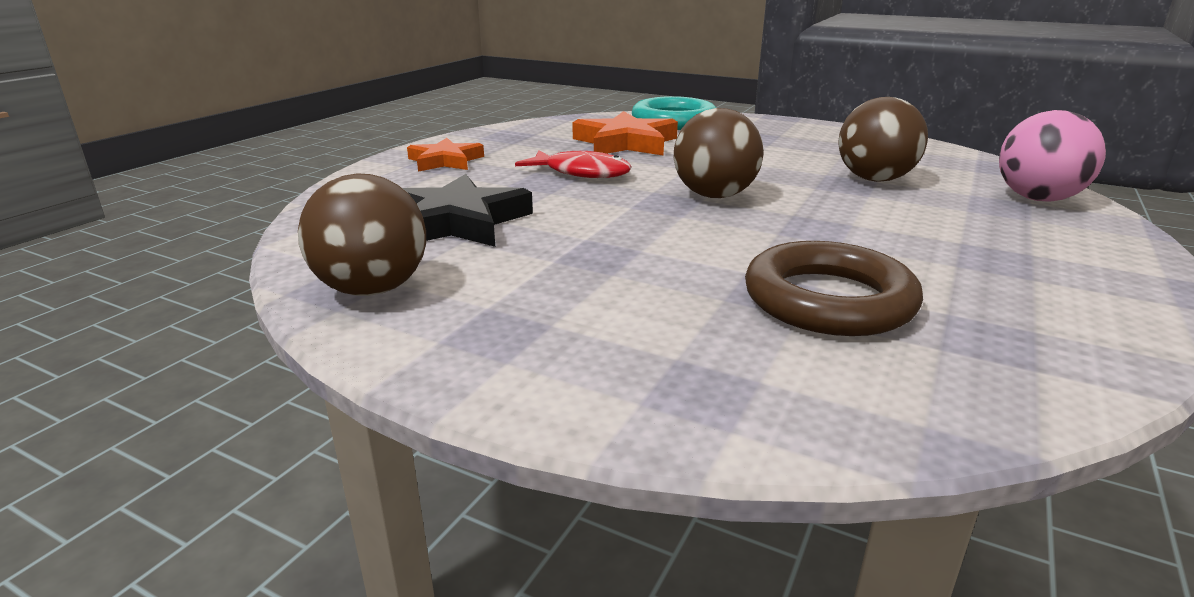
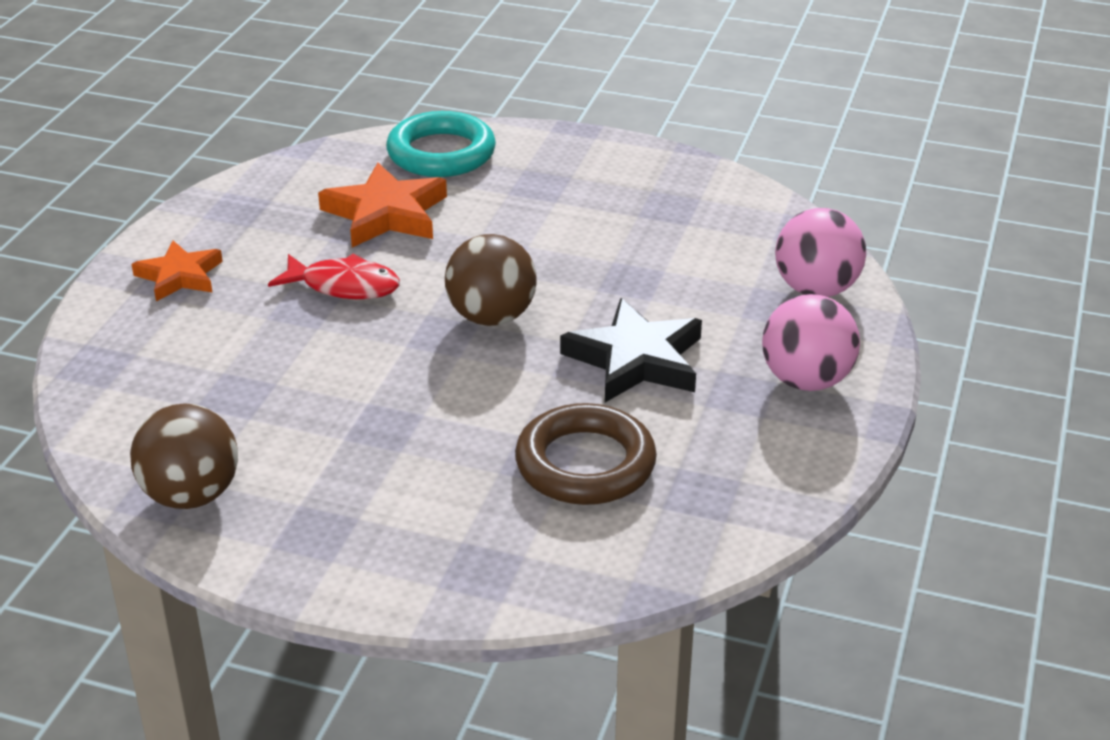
camera: 10 degrees left, 10 degrees up
black star [403,174,533,247] -> black star moved to [560,298,702,402]
brown ball [839,97,928,182] -> none
none -> pink ball [762,294,860,391]

